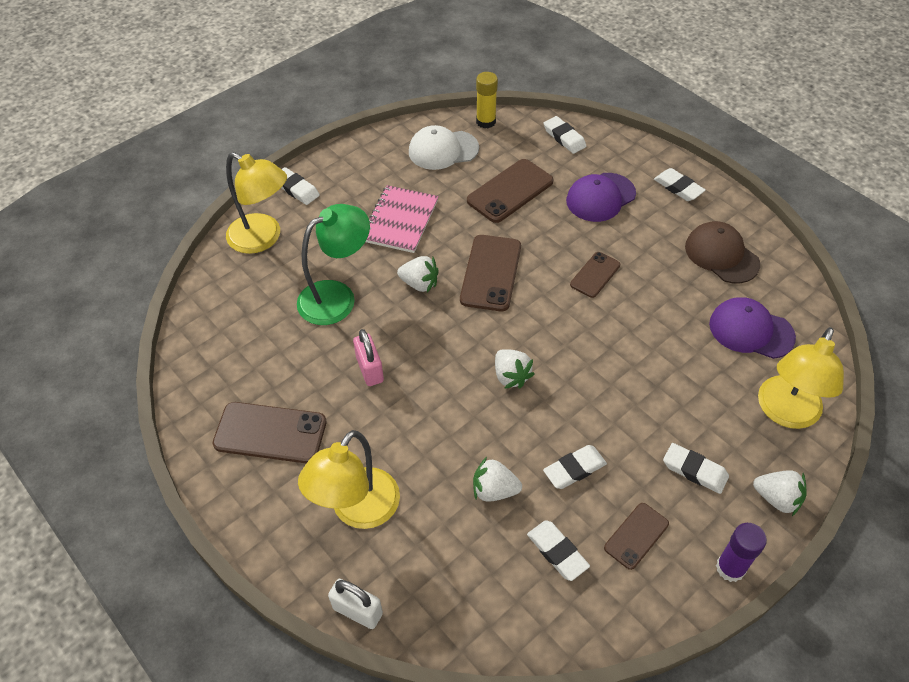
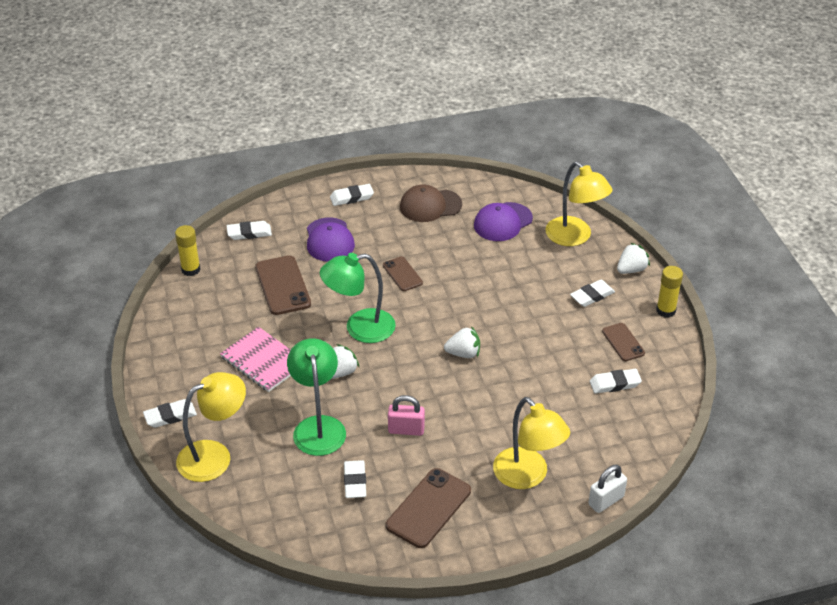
camera: 65 degrees left, 10 degrees down
white cap [409,125,479,170] -> none
brown phone [460,235,521,311] -> green lamp [320,253,396,343]
white strawberry [473,457,522,502] -> none
white eraser [543,445,607,489] -> white eraser moved to [344,460,366,498]
purple glue stick [716,523,767,582] -> yellow glue stick [656,266,683,318]

